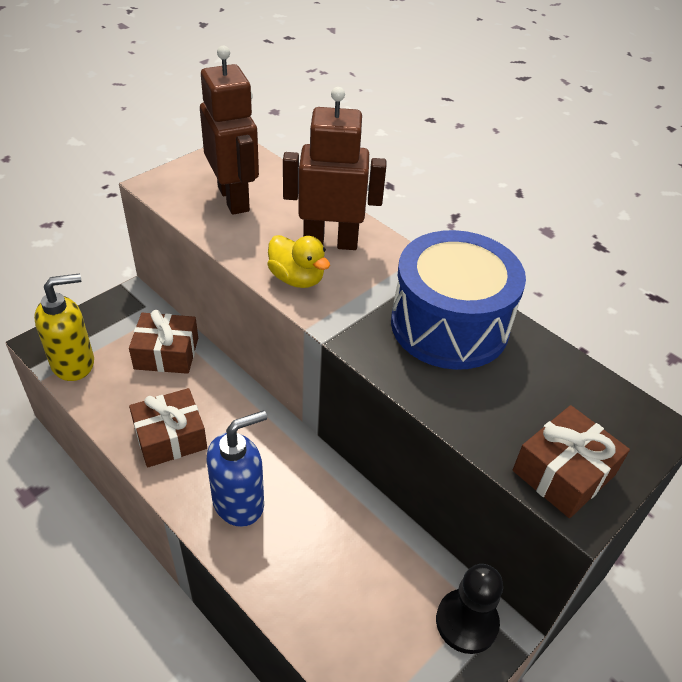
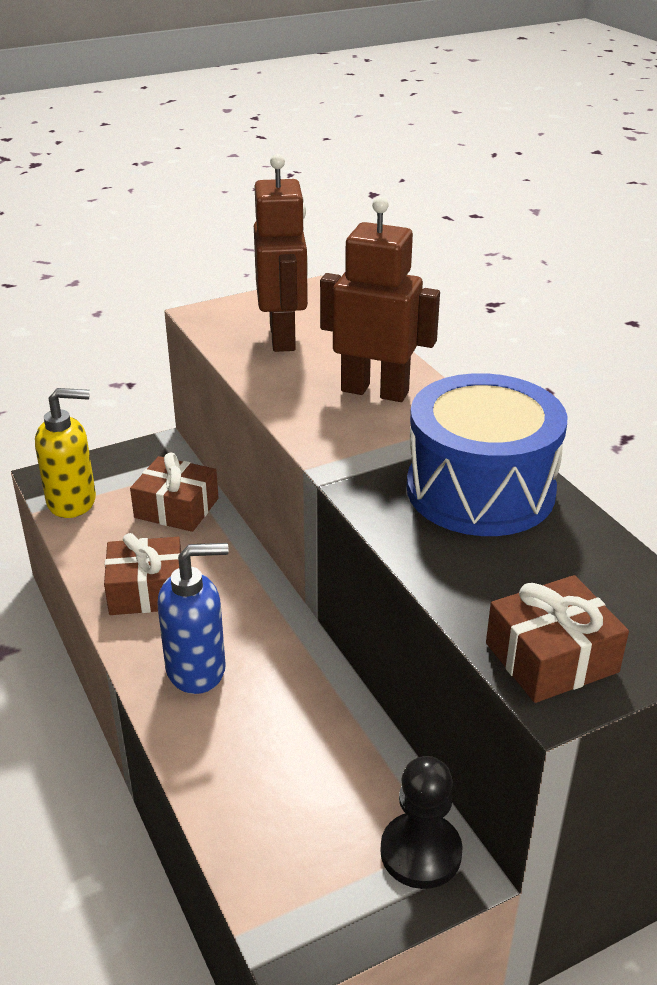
camera: 20 degrees right, 10 degrees down
yellow duck [267,235,330,288] -> none

